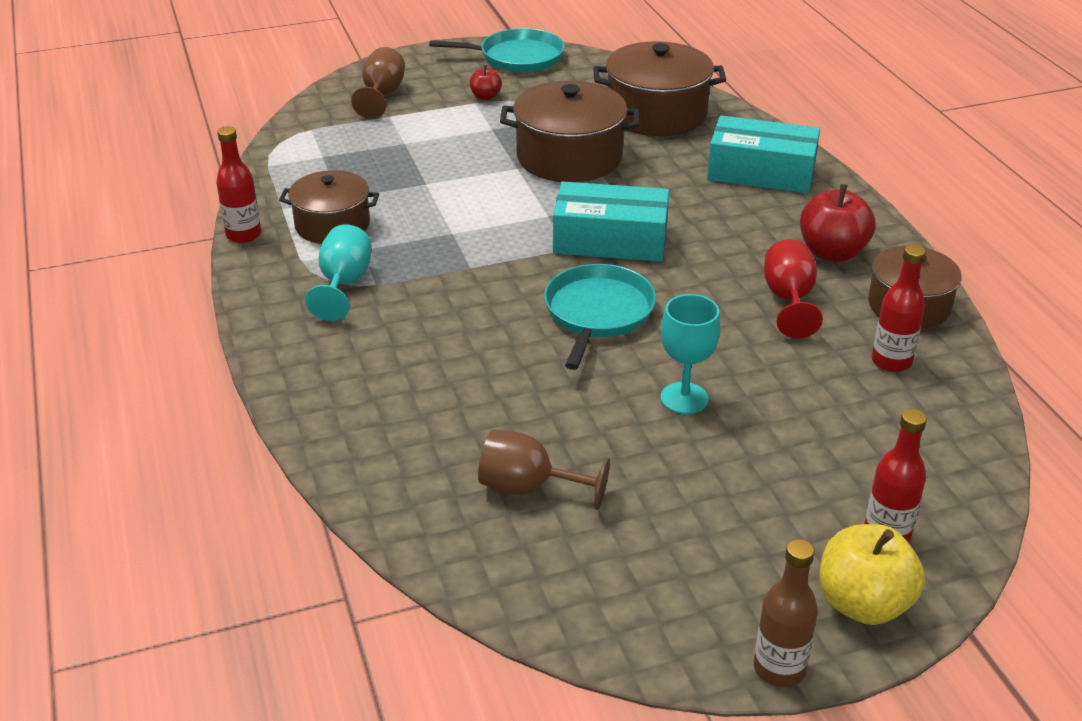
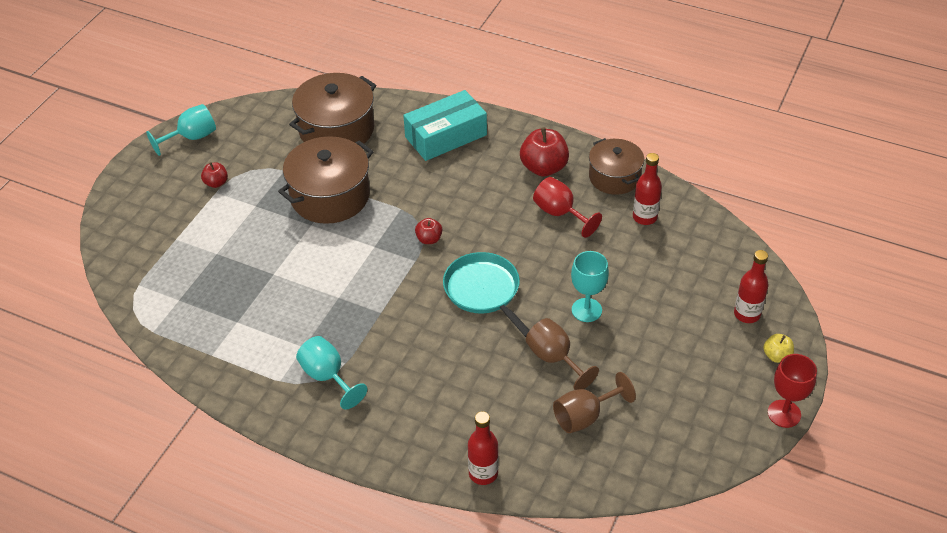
camera: 45 degrees left, 10 degrees up
red bottle [216,126,261,243] -> red bottle moved to [468,411,499,485]
brown pot [279,170,379,244] -> none
brown goblet [351,47,405,119] -> brown goblet moved to [526,318,599,390]
turquoise pan [430,28,565,72] -> turquoise goblet [146,104,216,156]
turquoise box [553,181,669,262] -> red apple [415,218,442,244]
brown bottle [754,539,818,687] -> red goblet [768,354,817,428]
yellow apple [819,524,925,625] -> yellow apple [763,334,794,363], size x0.53

